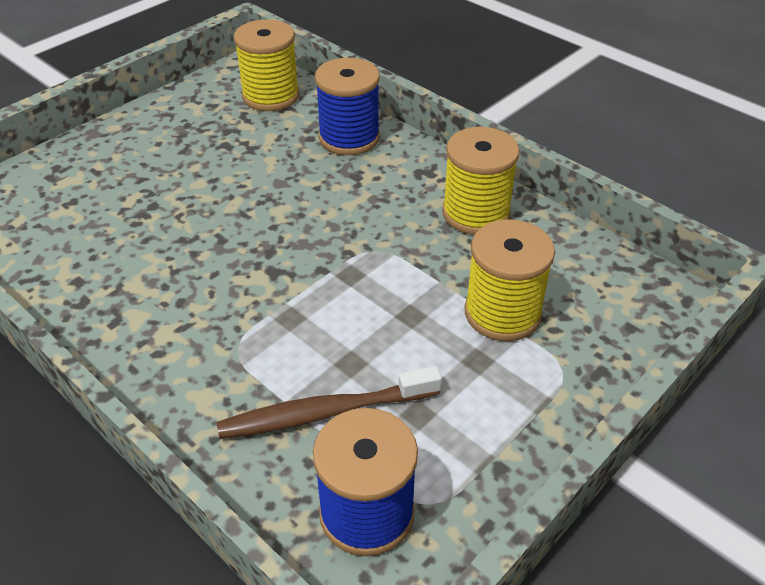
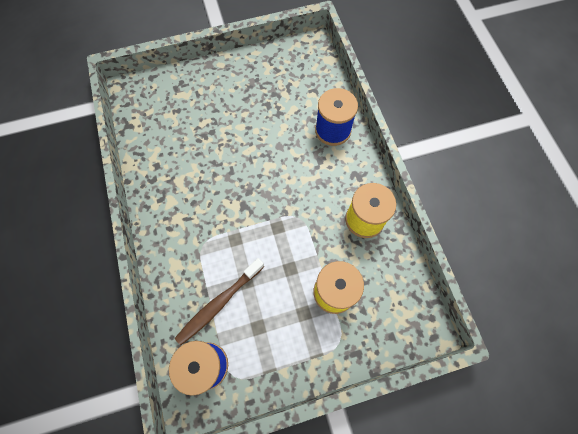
camera: 30 degrees right, 25 degrees up
brown toothbrush [217,366,442,439] -> brown toothbrush turned 60 degrees counterclockwise [175,258,265,345]
yellow spool [234,19,299,111] -> none

